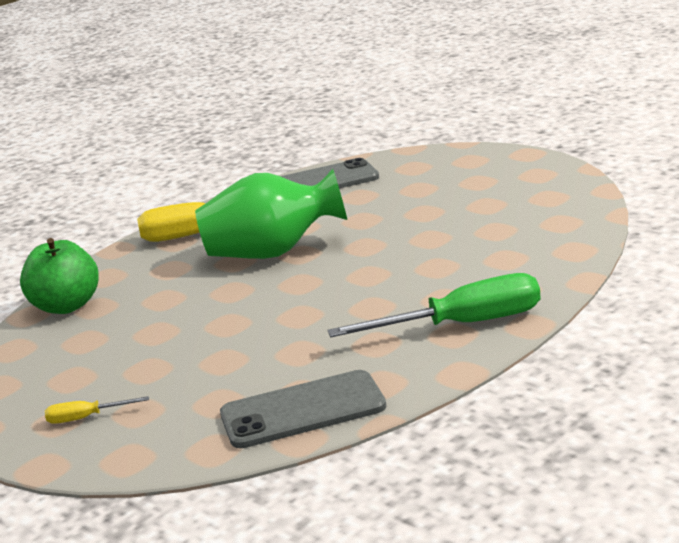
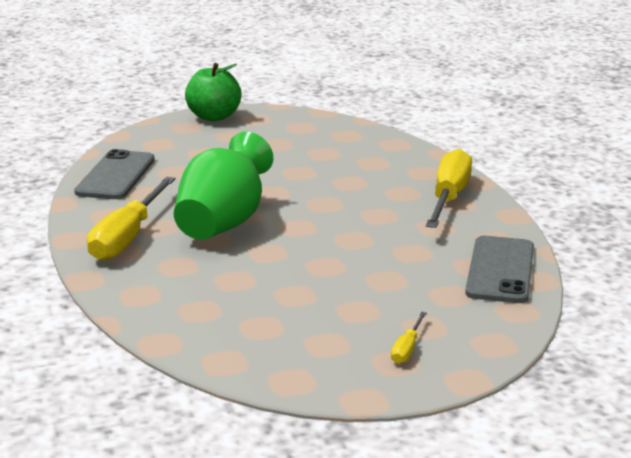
camera: 65 degrees left, 0 degrees up
green apple [20,238,99,314] -> green apple moved to [185,63,242,121]
green screwdriver [327,273,540,337] -> yellow screwdriver [426,149,472,228]

